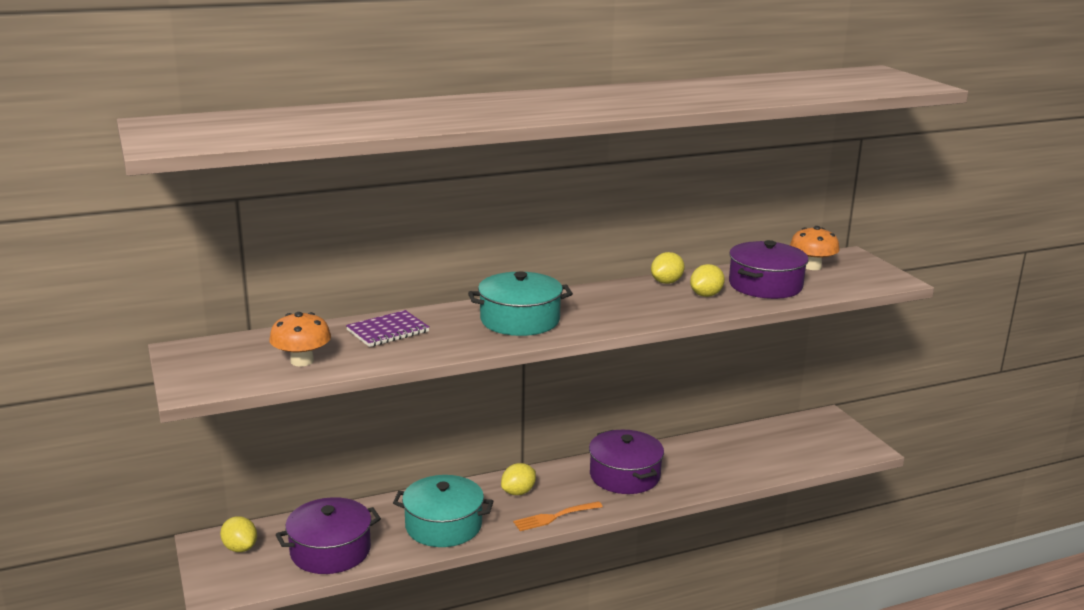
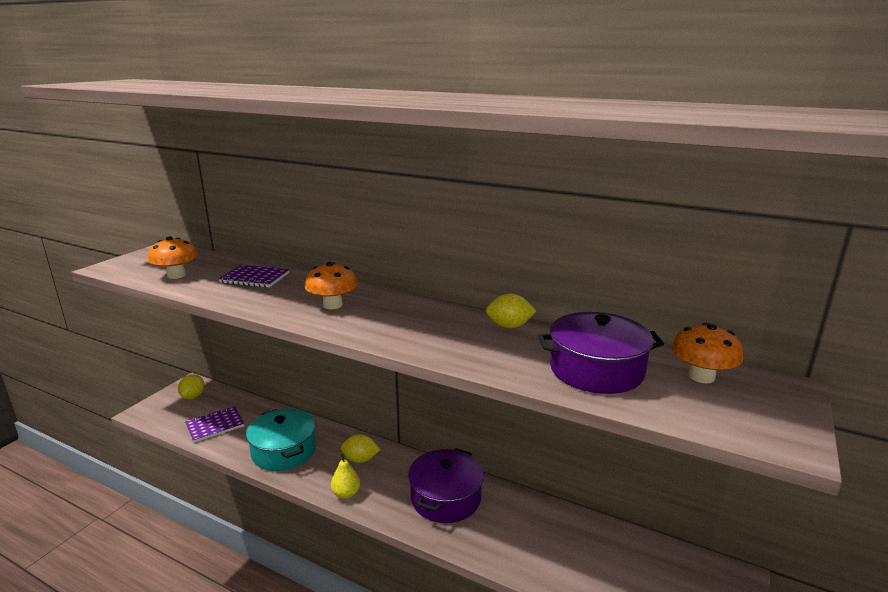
camera: 50 degrees right, 0 degrees up
purple pot [276,497,381,574] -> purple notebook [185,406,244,442]
turquoise pot [468,272,573,336] -> orange mushroom [305,262,358,309]
orange fork [513,501,603,531] -> yellow pear [331,453,360,499]
yellow lemon [690,264,725,297] -> none

